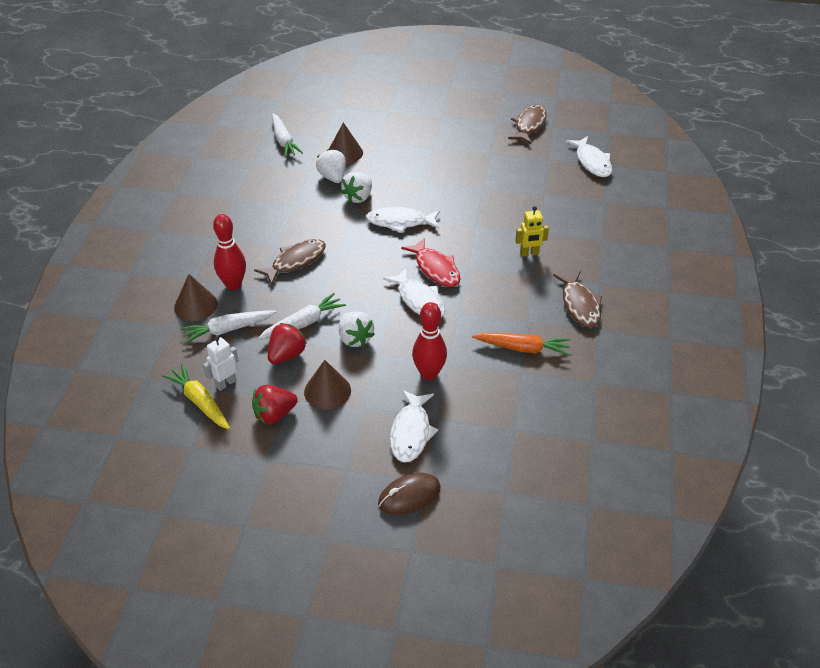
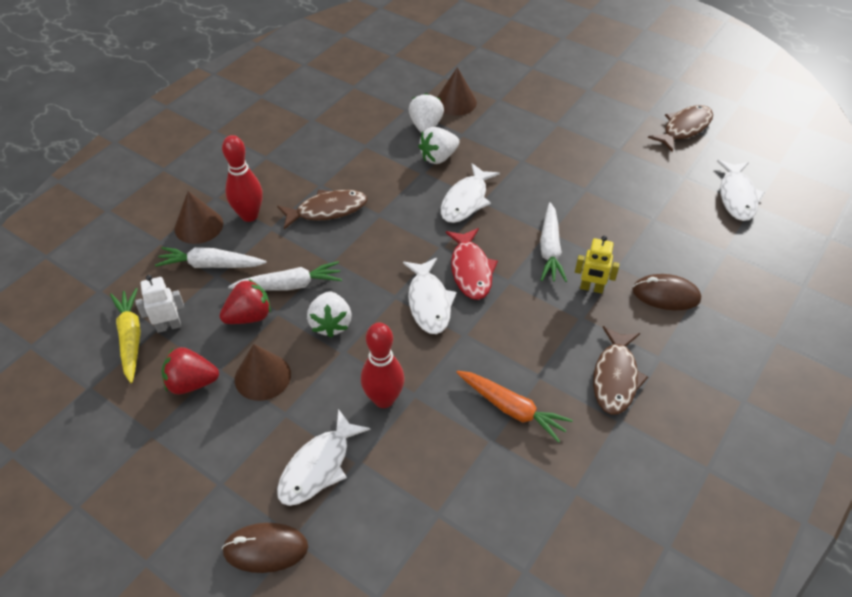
camera: 25 degrees right, 5 degrees up
white carrot [272,114,303,158] -> white carrot moved to [540,202,567,282]
white fish [366,207,440,233] -> white fish turned 90 degrees counterclockwise [441,163,500,223]
none -> brown mouse [632,274,701,310]

